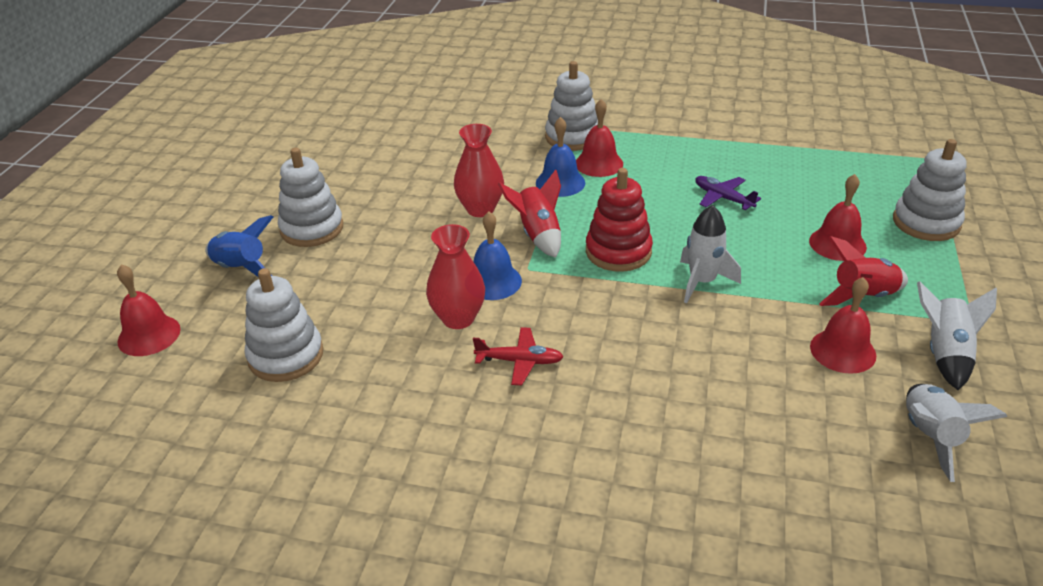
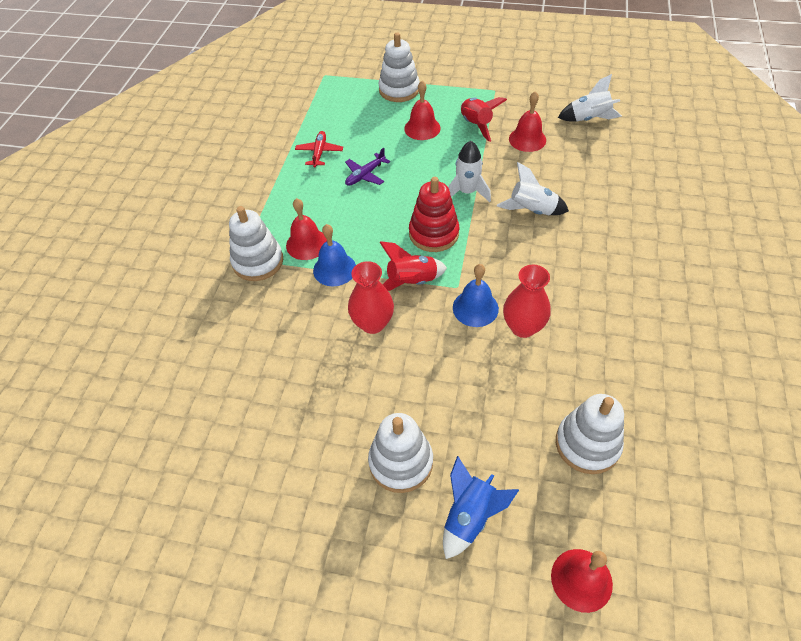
camera: 90 degrees left, 15 degrees up
red plane [473,327,564,385] -> red plane moved to [295,131,343,167]
white rocket [917,281,997,390] -> white rocket moved to [497,162,569,215]

